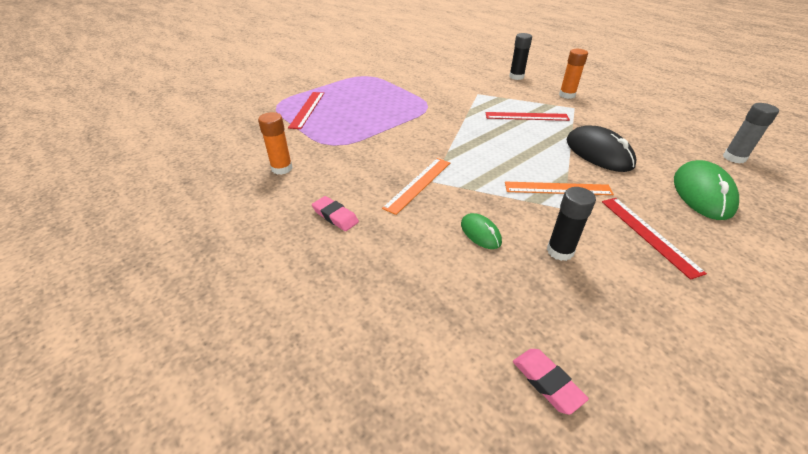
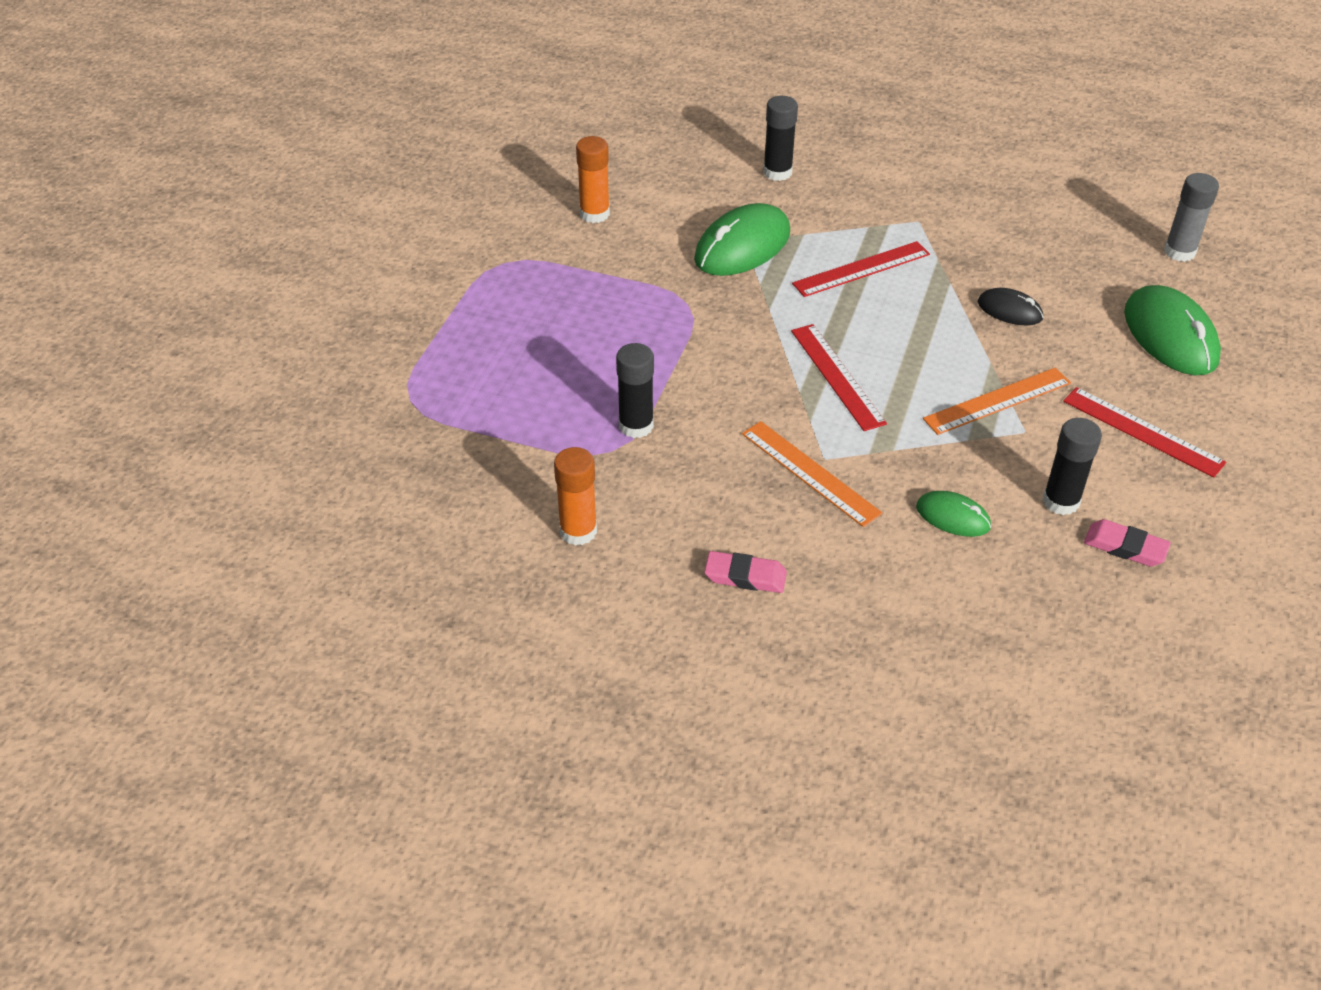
camera: 30 degrees left, 5 degrees up
red ruler [288,92,324,129] -> red ruler moved to [791,324,887,431]
orange ruler [382,158,450,215] -> orange ruler turned 45 degrees counterclockwise [742,421,882,527]
pink eraser [513,349,589,415] -> pink eraser moved to [1084,519,1171,566]
orange glue stick [559,49,588,99] -> orange glue stick moved to [576,136,610,223]
black mouse [566,125,636,172] -> black mouse [978,288,1044,326], size x0.54
none -> black glue stick [616,343,654,438]
none -> green mouse [694,203,790,276]

